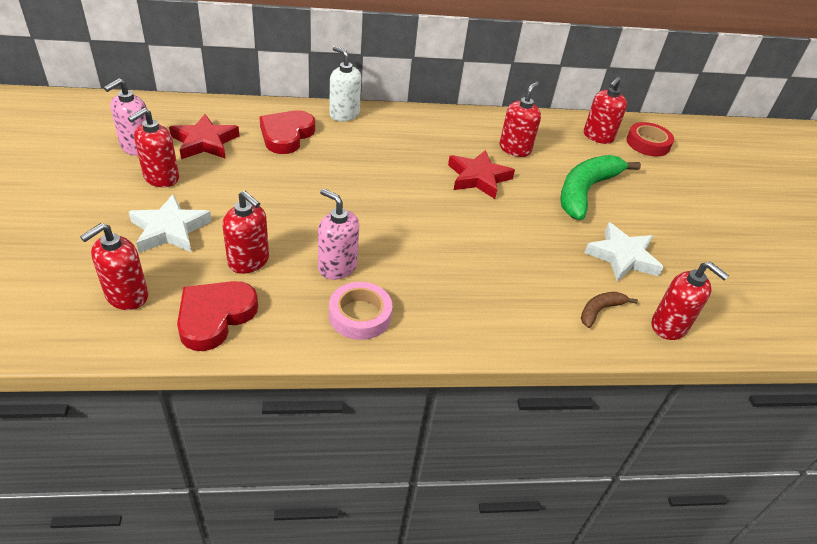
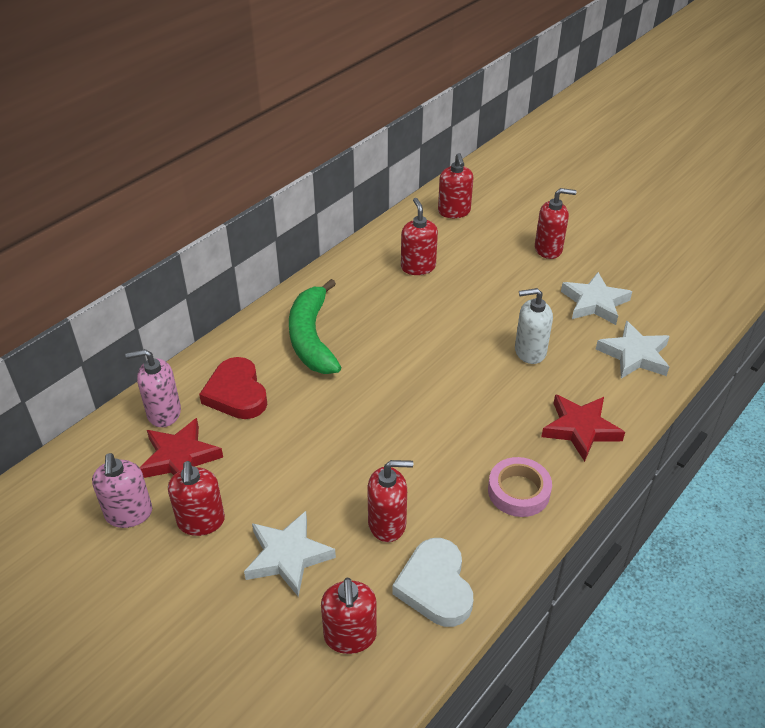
camera: 40 degrees left, 0 degrees up
red heart [177,281,258,351] -> white heart [392,538,473,627]
pink soap dispenser [318,188,359,280] -> pink soap dispenser moved to [126,349,181,427]
white soap dispenser [329,46,361,121] -> white soap dispenser moved to [515,288,553,364]
red star [448,150,515,199] -> red star moved to [541,394,625,462]
green banana [560,155,641,220] -> green banana moved to [289,279,341,374]
brown banana [581,292,638,328] -> white star [596,321,670,379]
red tape [626,122,674,157] -> none
red soap dispenser [652,262,729,340] -> red soap dispenser moved to [535,188,577,259]

